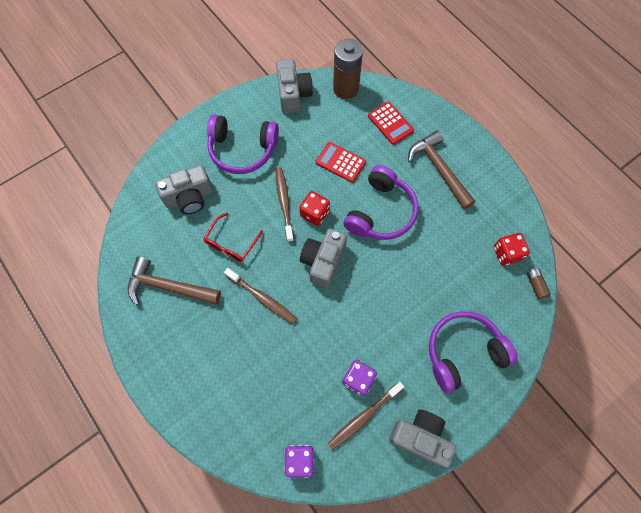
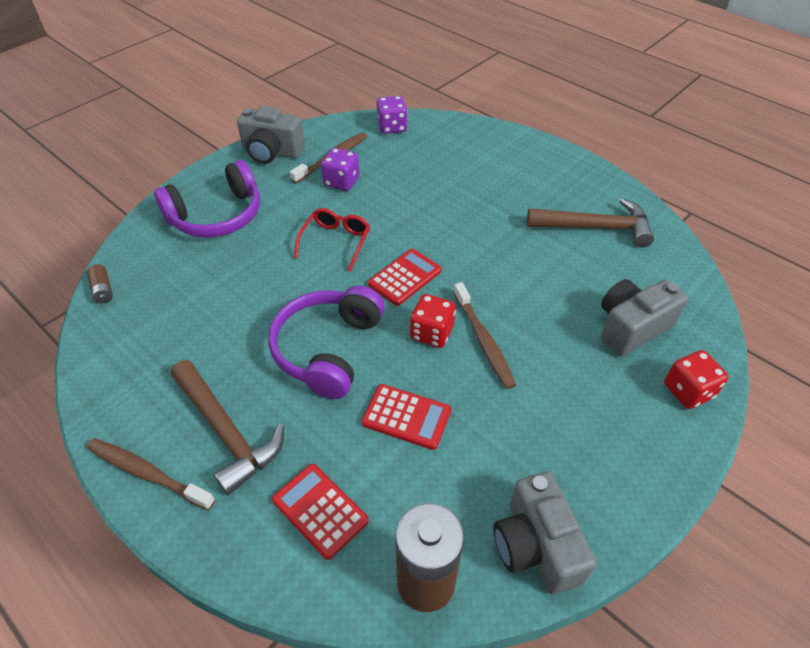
camera: 170 degrees right, 20 degrees down
red glasses [204,212,263,262] -> red glasses moved to [294,208,370,272]
purple headphones [207,115,279,174] -> none
brown toothbrush [224,268,297,324] -> brown toothbrush moved to [87,438,215,510]
grey camera [300,228,347,288] -> red calculator [368,249,441,306]
red dice [494,233,530,265] -> red dice moved to [664,350,729,409]

